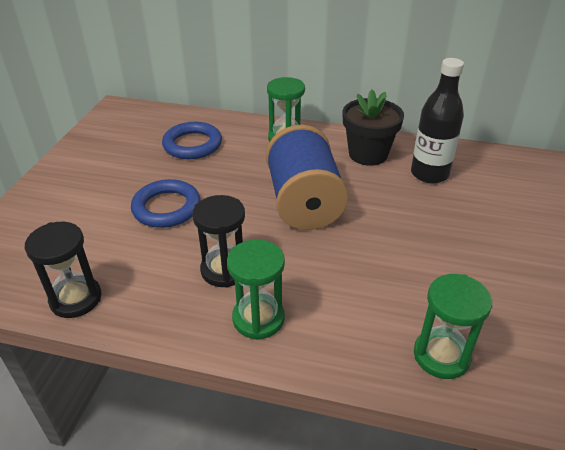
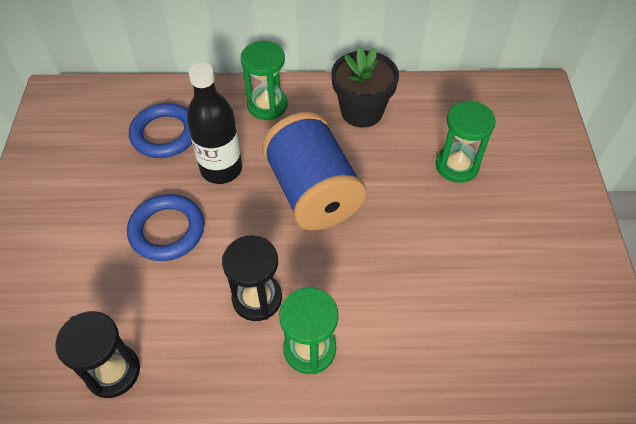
camera: 15 degrees left, 15 degrees up
black bottle [411,58,464,183] -> black bottle moved to [187,62,242,184]
green hourglass [414,274,492,379] -> green hourglass moved to [436,100,496,183]

